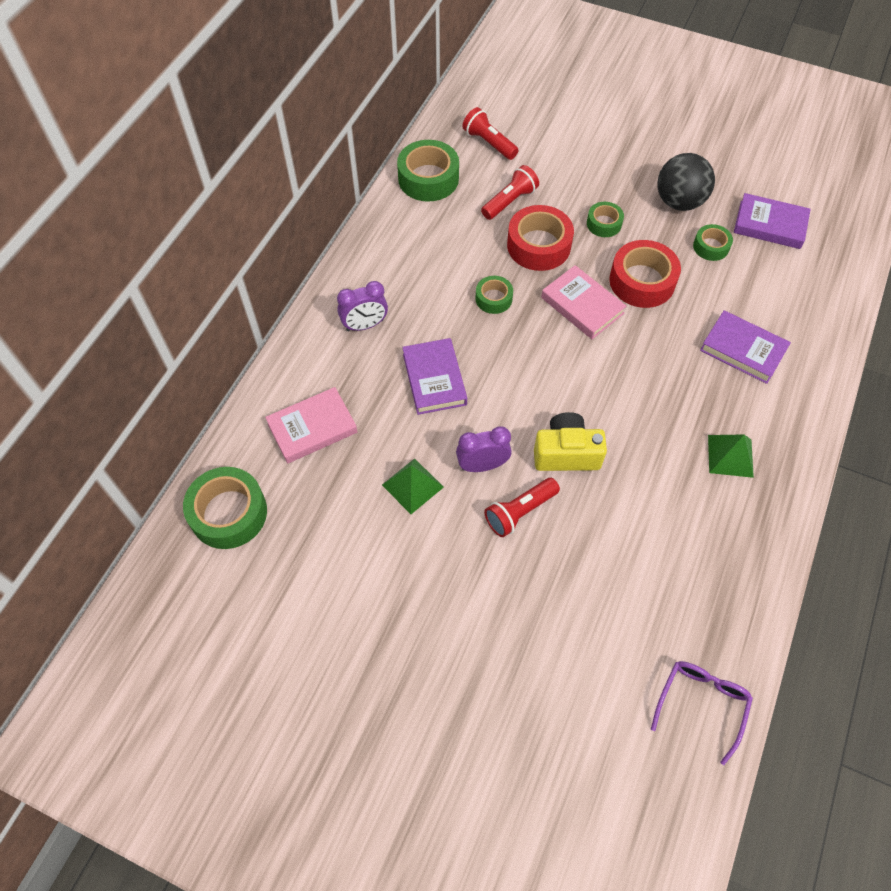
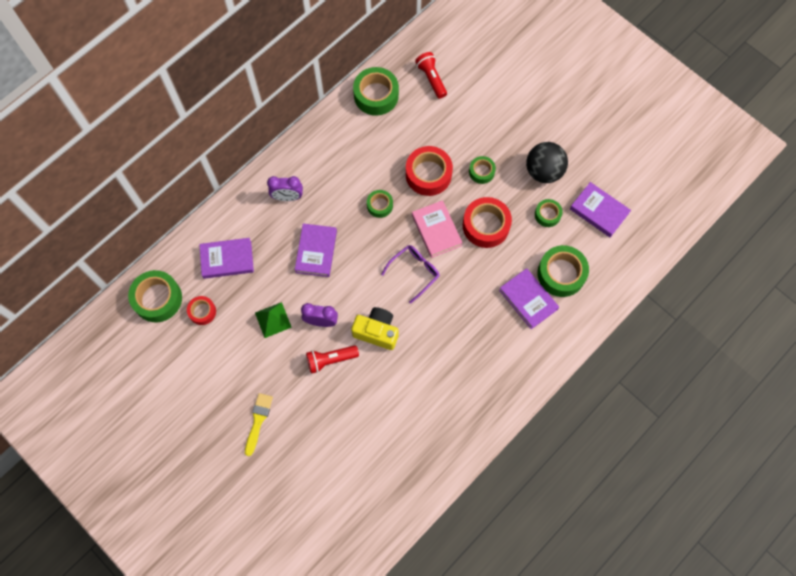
camera: 20 degrees right, 10 degrees up
pink book [265,387,357,464] -> purple book [199,238,254,279]
red flashlight [481,165,539,220] -> none
purple glasses [651,661,753,765] -> purple glasses moved to [381,245,440,304]
green pyramid [708,434,754,478] -> none
none -> red tape [187,296,216,325]
none -> yellow brush [245,393,273,456]
none -> green tape [537,245,589,297]

